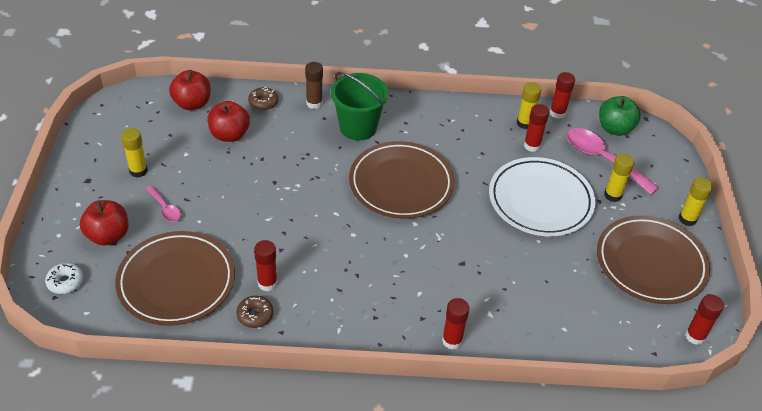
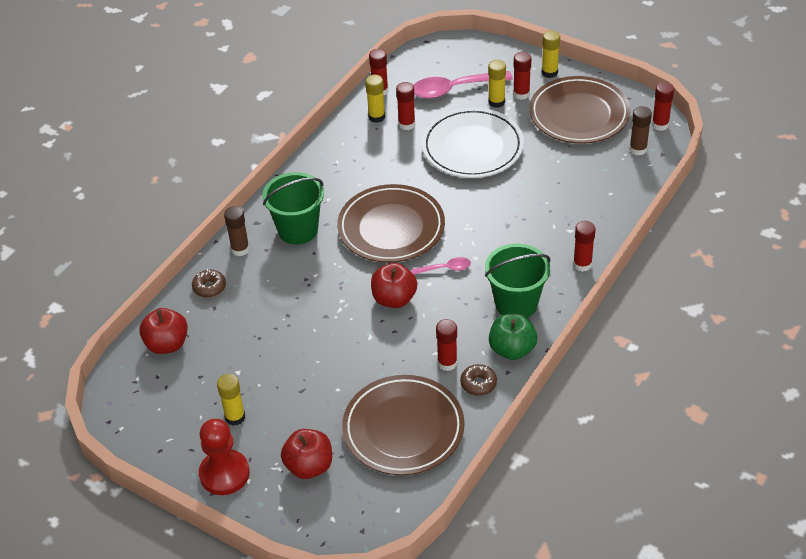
camera: 55 degrees left, 0 degrees up
white donut [45,263,83,294] -> none
pink spoon [145,185,181,222] -> pink spoon moved to [411,257,471,274]
red apple [207,101,250,142] -> red apple moved to [371,263,417,308]
green apple [599,96,641,136] -> green apple moved to [489,313,537,360]
none -> red pawn [199,419,250,495]
none -> green bucket [485,244,551,318]
none -> red glue stick [513,52,531,100]
none -> brown glue stick [629,106,652,155]

